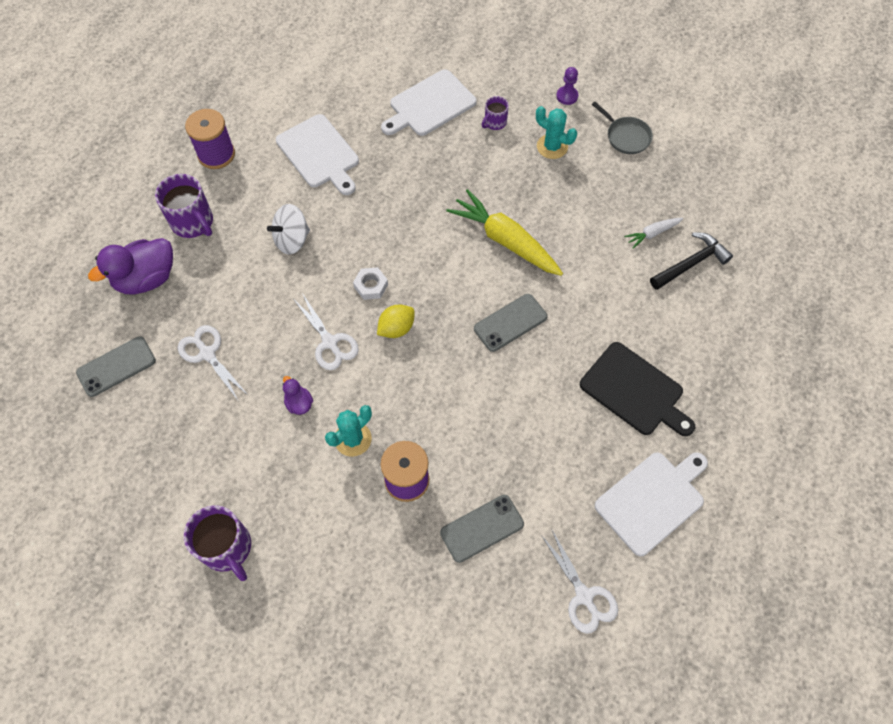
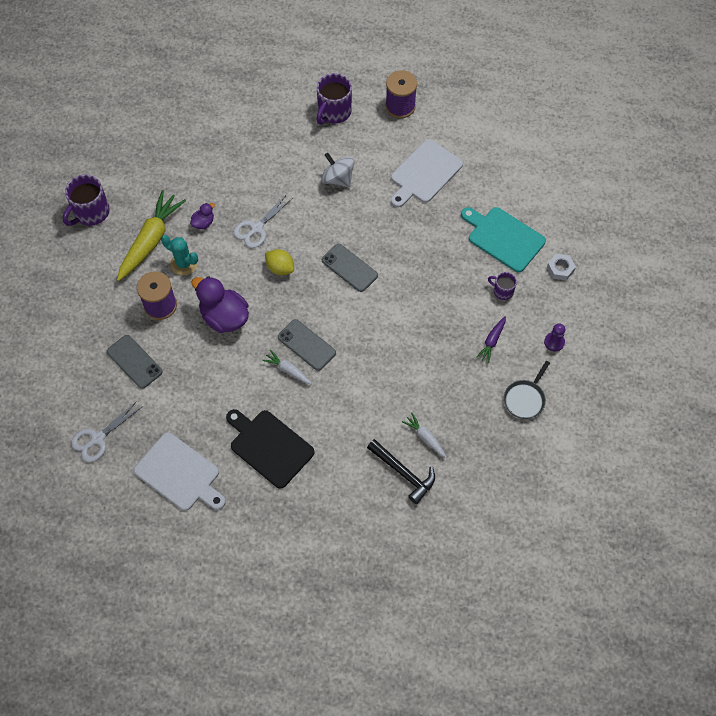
camera: 75 degrees right, 0 degrees up
grey phone [76,336,156,397] -> grey phone moved to [322,244,378,292]
purple duck [88,238,173,294] -> purple duck moved to [191,276,249,333]
white scissors [178,325,249,400] -> none
white nut [353,267,388,300] -> white nut moved to [547,254,576,280]
white cutting board [381,69,477,136] -> turquoise cutting board [461,207,546,272]
yellow carrot [446,189,563,276] -> yellow carrot moved to [117,190,186,281]
turquoise cactus [536,106,577,159] -> purple carrot [476,316,506,363]
black cutting board [580,342,695,436] -> black cutting board turned 105 degrees clockwise [226,409,315,489]
none -> white carrot [262,350,312,384]

